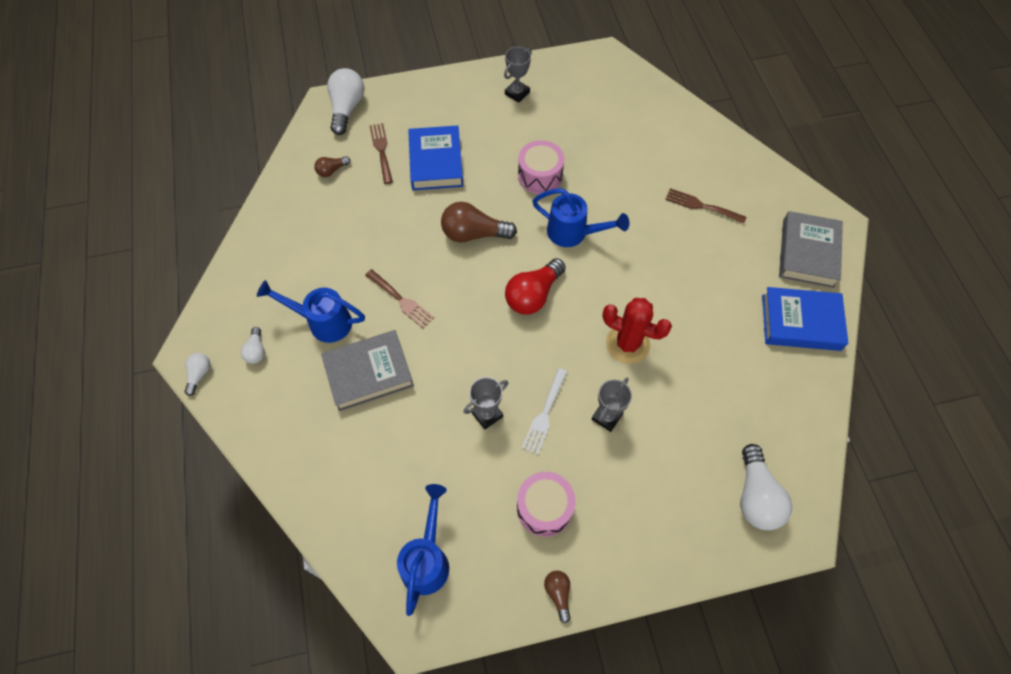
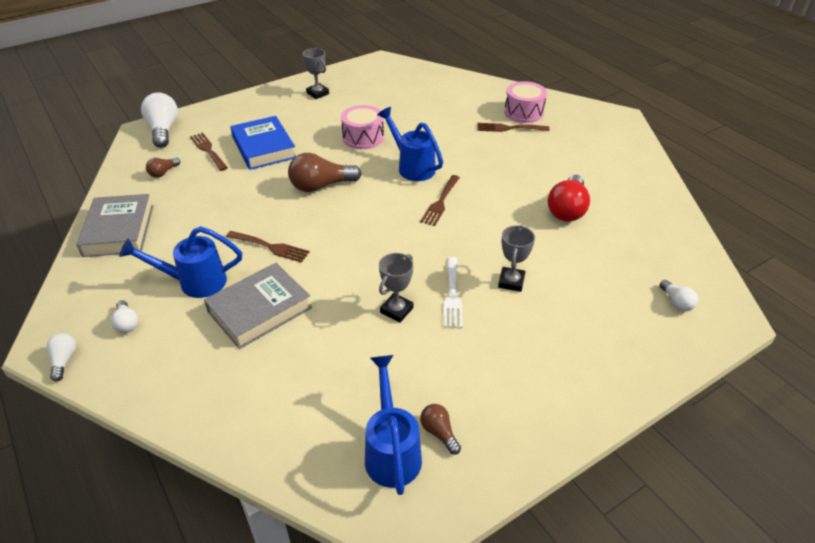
camera: 20 degrees left, 20 degrees down
grey trophy [504,47,532,103] -> grey trophy turned 60 degrees counterclockwise [302,48,329,99]
red light bulb [505,258,566,315] -> red light bulb moved to [548,175,590,222]
pink drum [517,472,575,537] -> pink drum moved to [504,81,547,123]
blue watering can [532,188,629,247] -> blue watering can turned 135 degrees counterclockwise [377,107,443,181]
brown light bulb [544,571,571,623] -> brown light bulb moved to [420,404,461,455]
red cactus [602,298,672,364] -> none
white light bulb [740,444,792,530] -> white light bulb [660,280,698,312], size x0.52
blue book [762,287,848,351] -> none
grey book [779,211,843,288] -> grey book moved to [77,194,153,257]
none -> brown fork [420,175,460,226]

